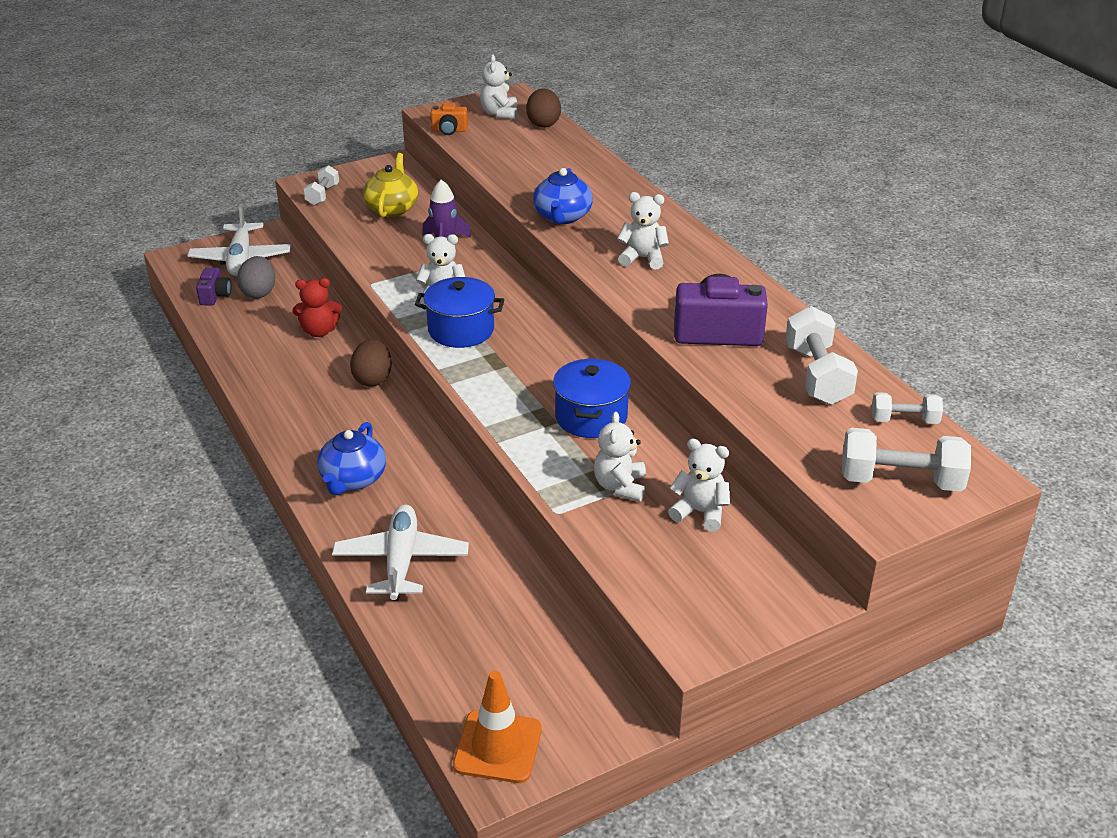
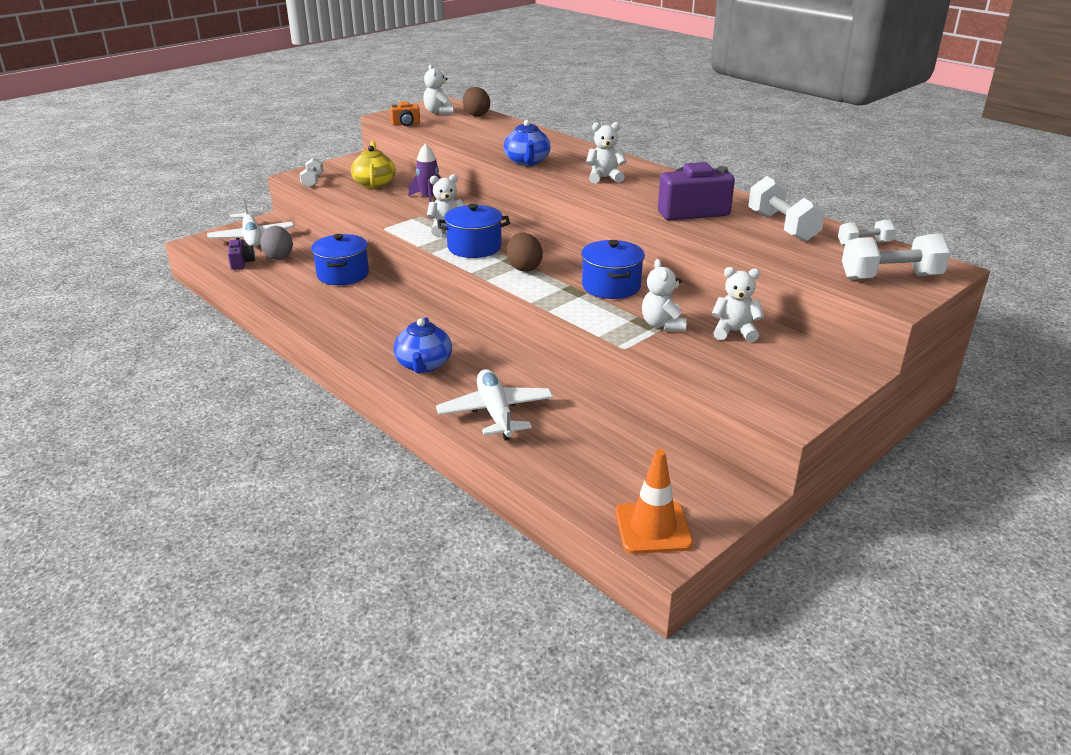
camera: 15 degrees left, 5 degrees down
red teddy bear [292,278,342,337] -> blue pot [311,234,369,285]
brown egg [350,339,392,387] -> brown egg moved to [507,233,543,272]

